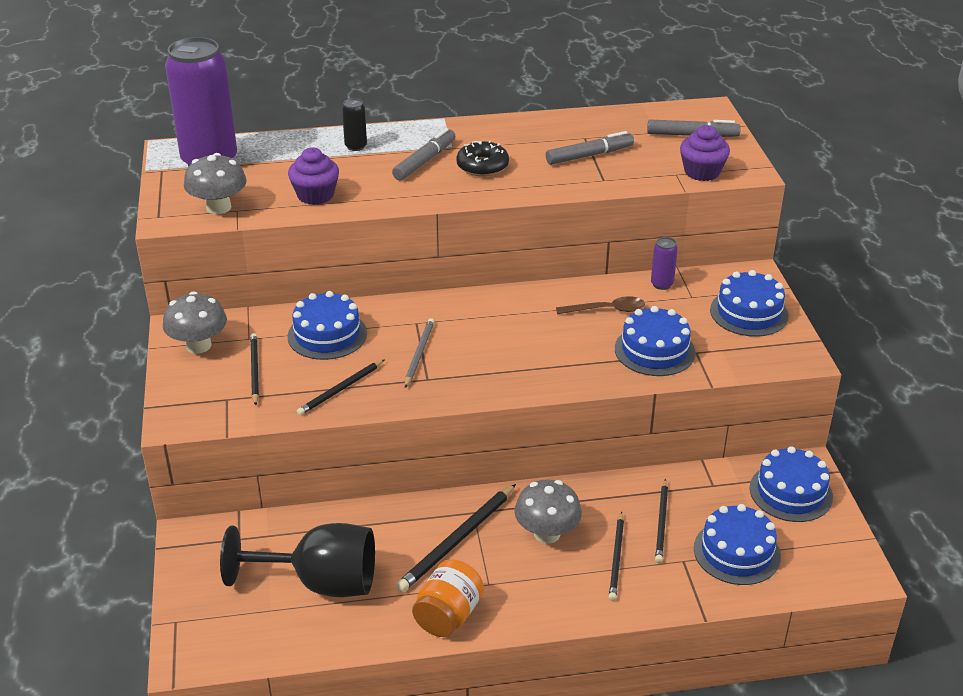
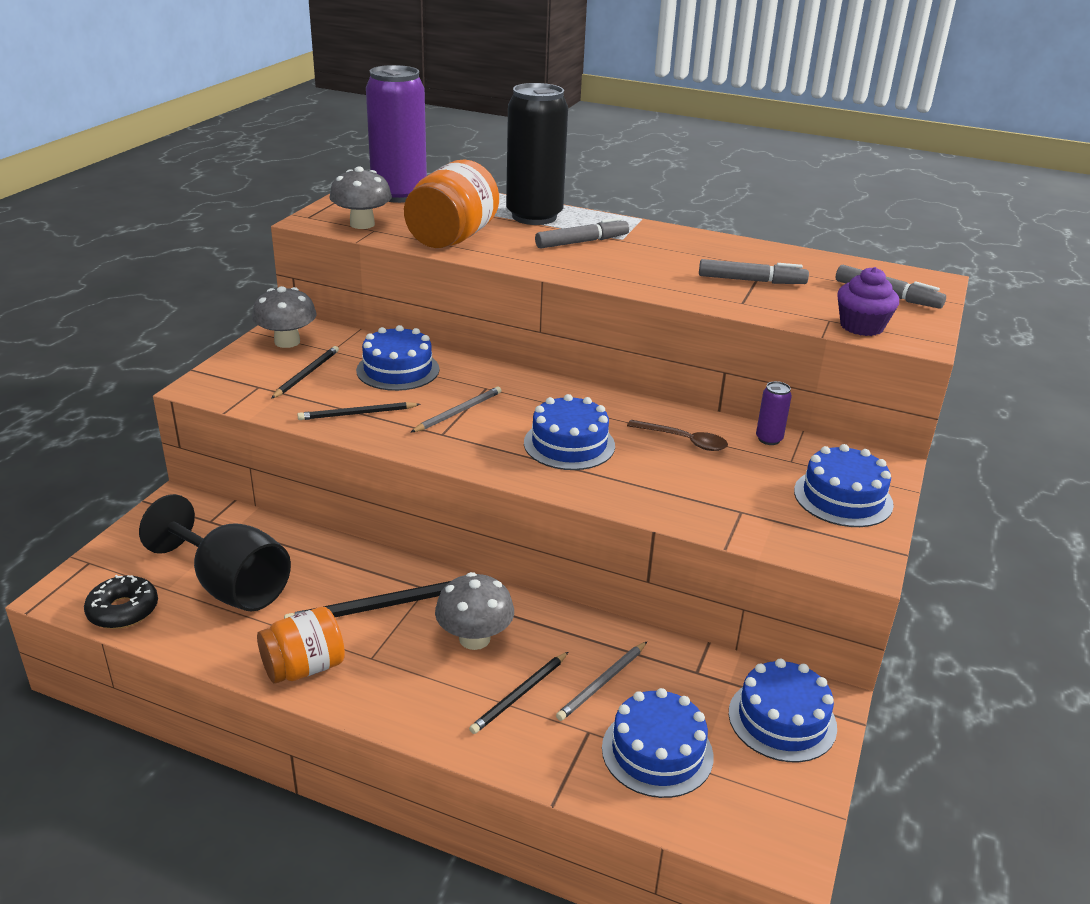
camera: 30 degrees right, 5 degrees down
purple cupcake [288,147,339,205] -> orange jar [404,160,499,248]
black can [342,98,367,151] -> black can [506,83,568,225], size x2.47
black donut [456,140,509,177] -> black donut moved to [84,575,158,629]
blue cake [615,306,696,376] -> blue cake moved to [524,394,615,470]
black pencil [655,479,668,563] -> grey pencil [556,642,647,721]

